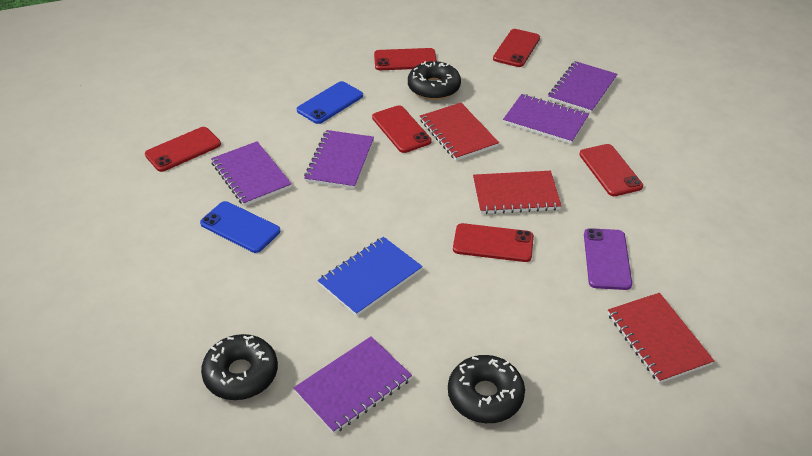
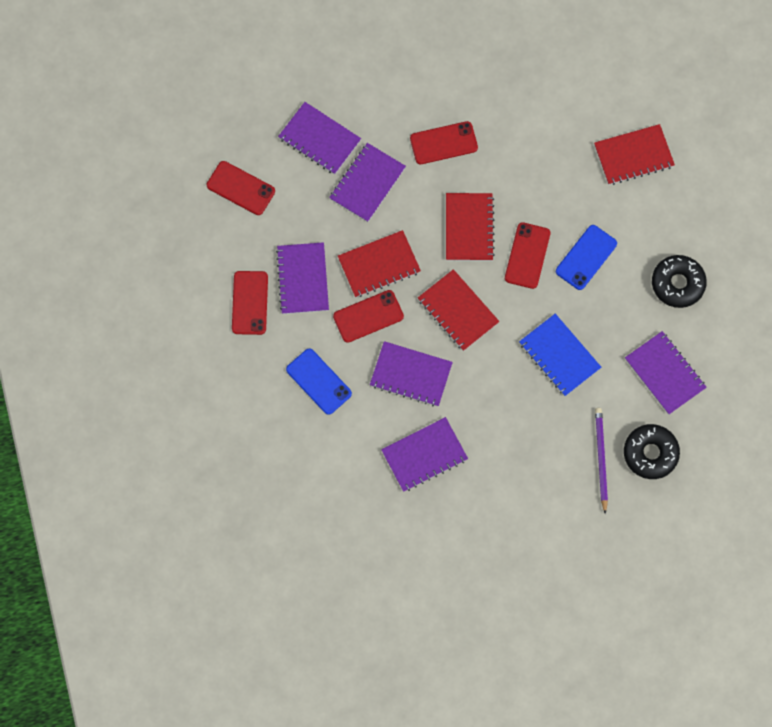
camera: 85 degrees left, 30 degrees up
red phone [145,127,221,172] -> none
blue phone [200,201,280,253] -> blue phone moved to [556,225,617,290]
black donut [408,61,461,100] -> purple notebook [276,242,329,314]
purple phone [584,228,632,290] -> none
none -> red notebook [418,269,500,351]
none -> purple pencil [595,408,608,514]

